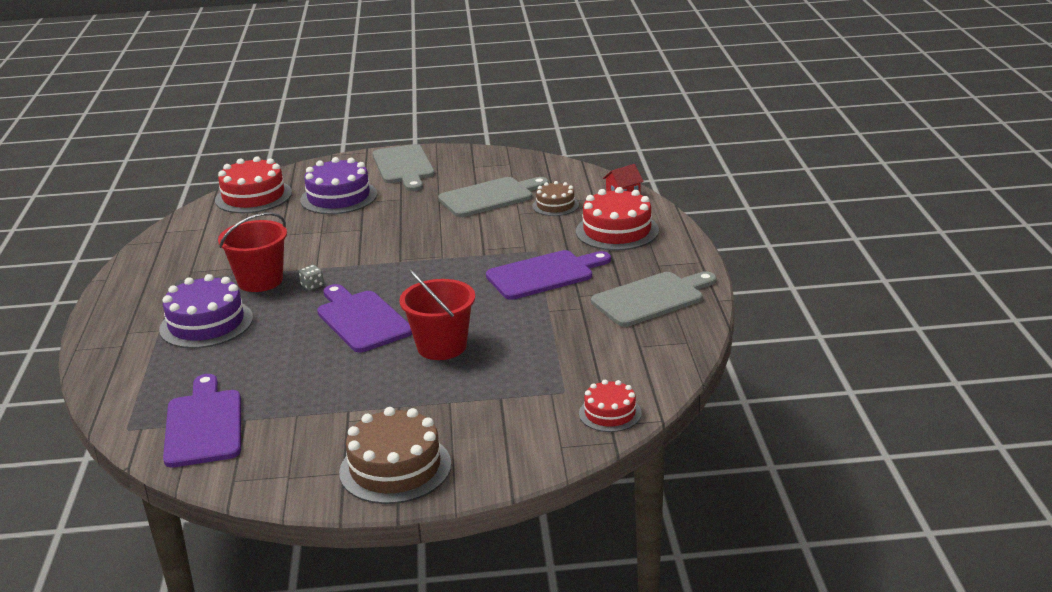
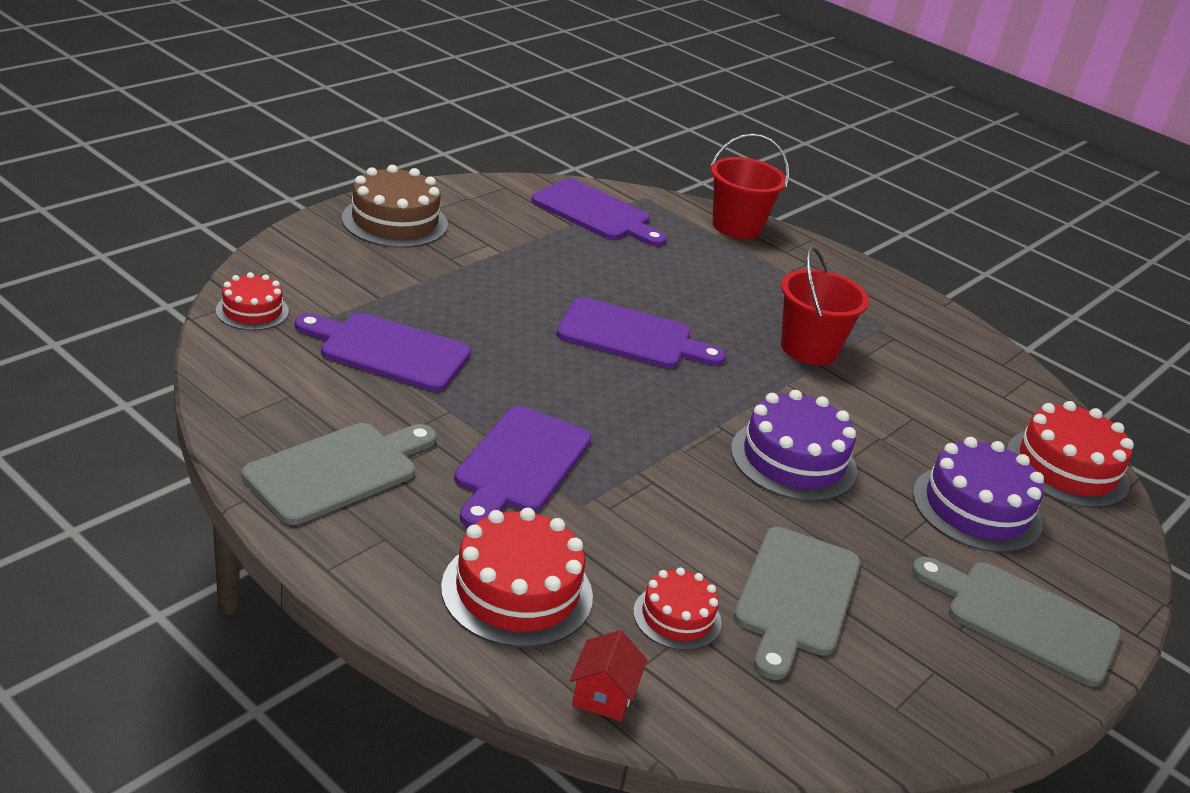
camera: 130 degrees right, 5 degrees up
purple cake [159,274,253,348] -> purple cake moved to [731,390,857,501]
grey dice [299,265,324,291] -> none
red bucket [399,268,475,360] -> red bucket moved to [711,133,789,239]
brown cake [532,181,579,216] -> red cake [633,567,722,650]
grey cutting board [591,271,716,327] -> grey cutting board turned 150 degrees counterclockwise [242,423,436,525]
none -> purple cutting board [295,312,471,392]

